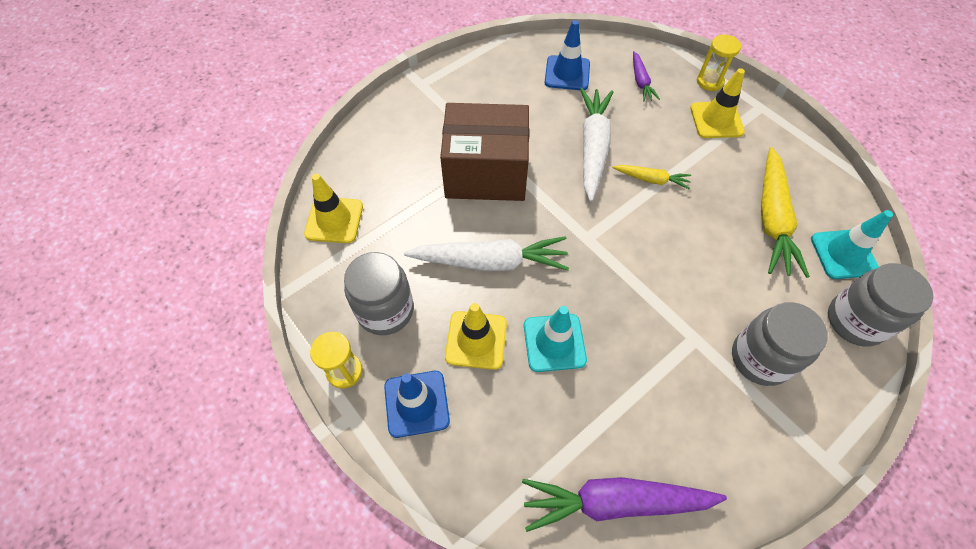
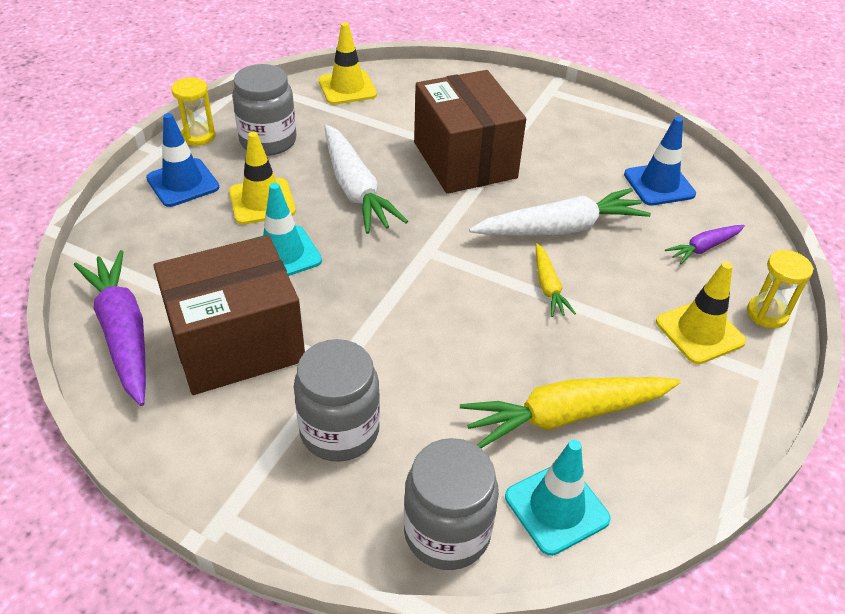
camera: 65 degrees right, 15 degrees down
none -> brown box [154,235,305,395]

